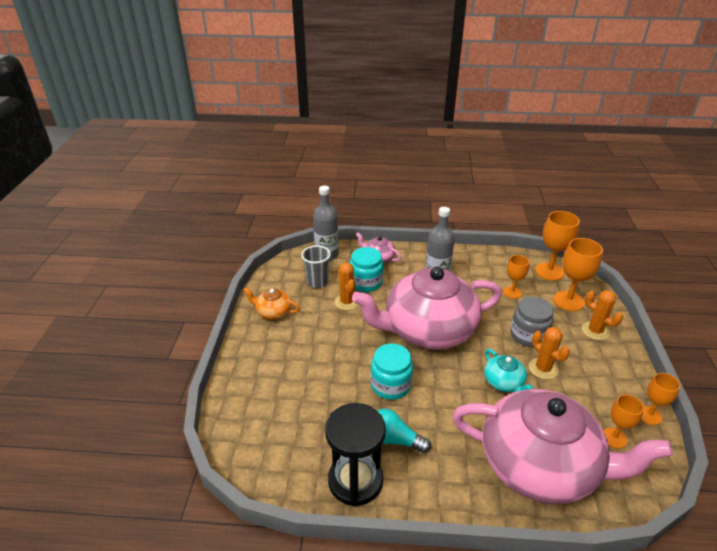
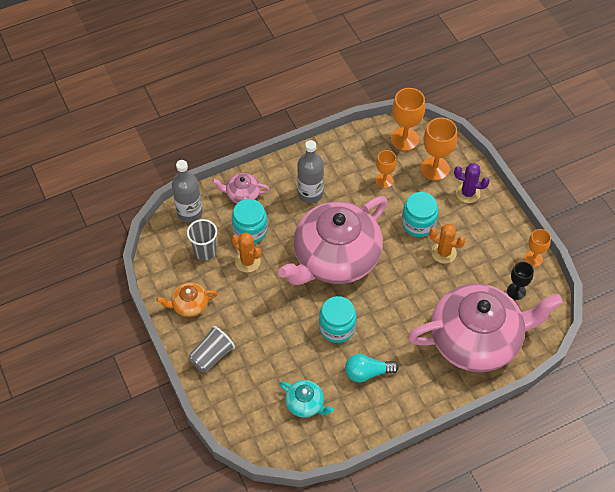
camera: 30 degrees left, 20 degrees up
black hourglass [325,403,386,506] -> none
turquoise teapot [484,349,534,392] -> turquoise teapot moved to [279,380,334,418]
grey jar [510,297,554,347] -> turquoise jar [402,192,438,237]
orange cactus [581,290,623,340] -> purple cactus [454,163,490,203]
orange goblet [604,395,644,448] -> black goblet [507,262,534,300]
none -> grey cup [189,326,235,372]

